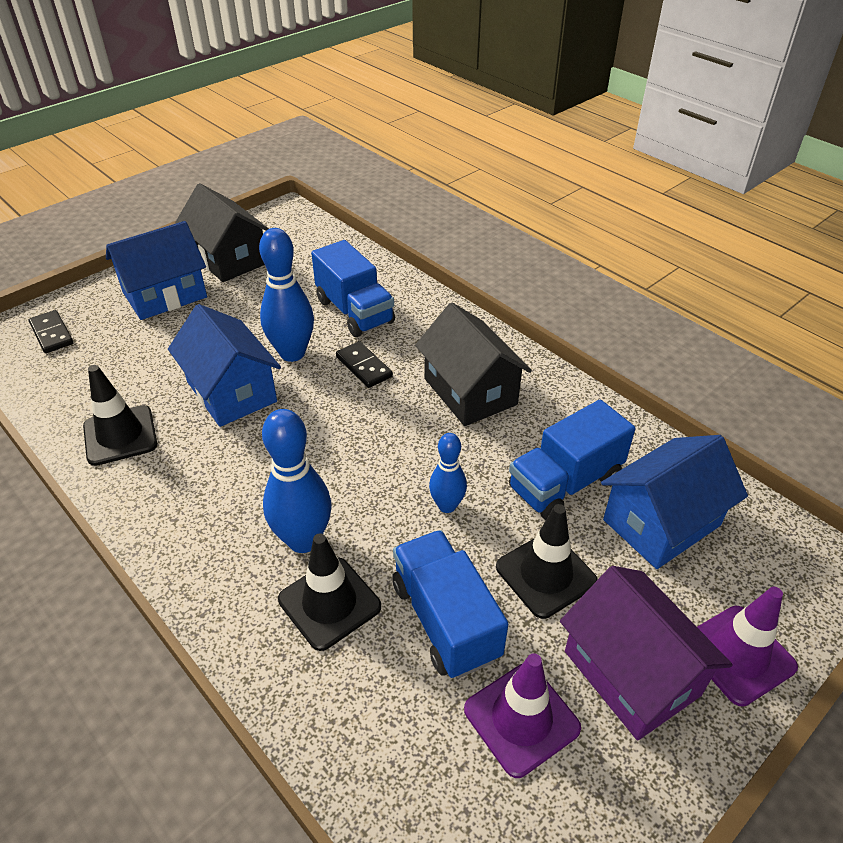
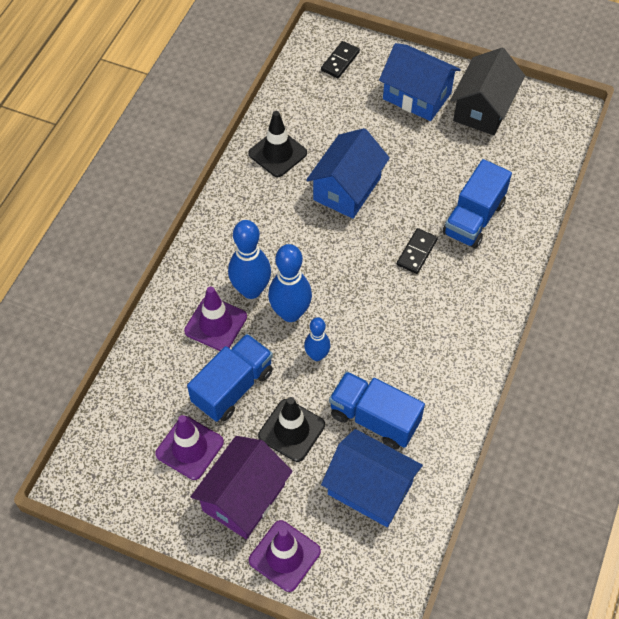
camera: 65 degrees right, 15 degrees up
blue bowling pin [259,228,314,362] -> blue bowling pin moved to [268,244,312,322]
black traffic cone [278,533,381,651] -> purple traffic cone [184,286,247,351]
black house [415,303,532,426] -> none

